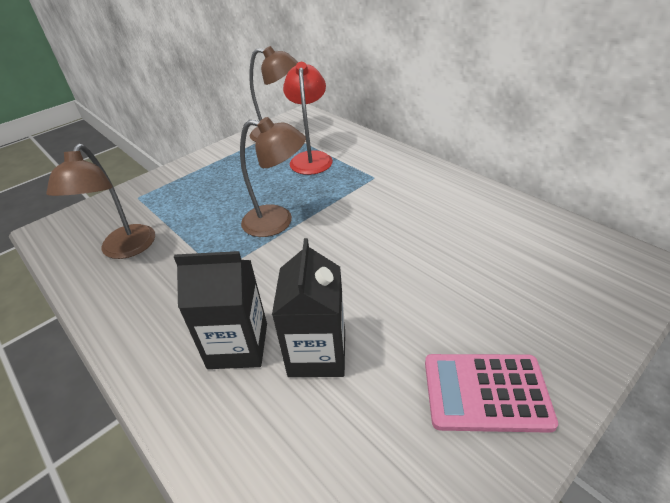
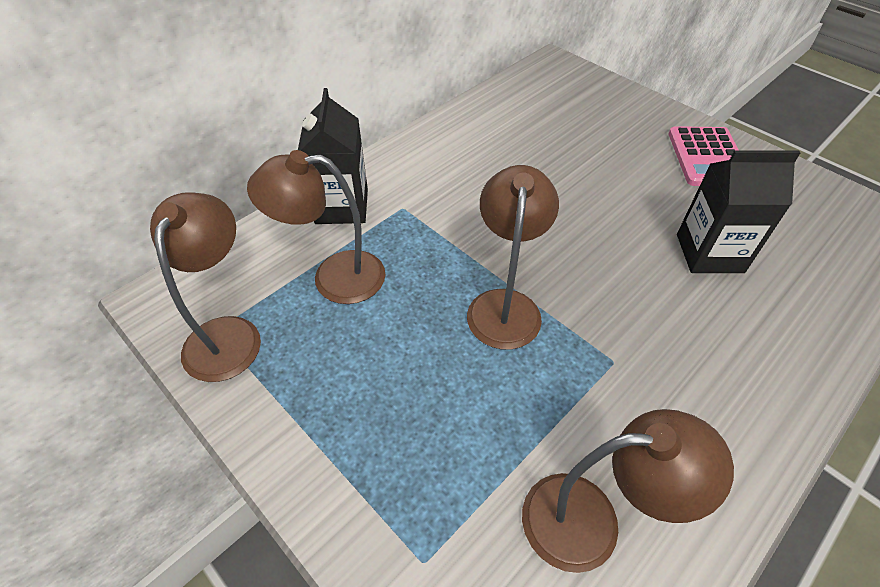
camera: 95 degrees left, 10 degrees up
black carton [174,251,267,369] -> black carton moved to [298,88,368,224]
red lamp [283,62,333,175] -> brown lamp [247,150,386,304]

